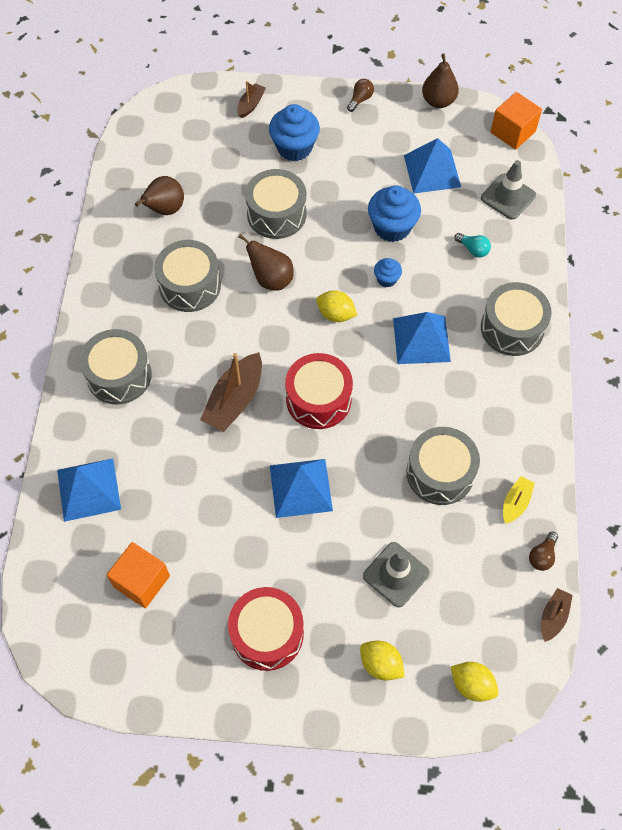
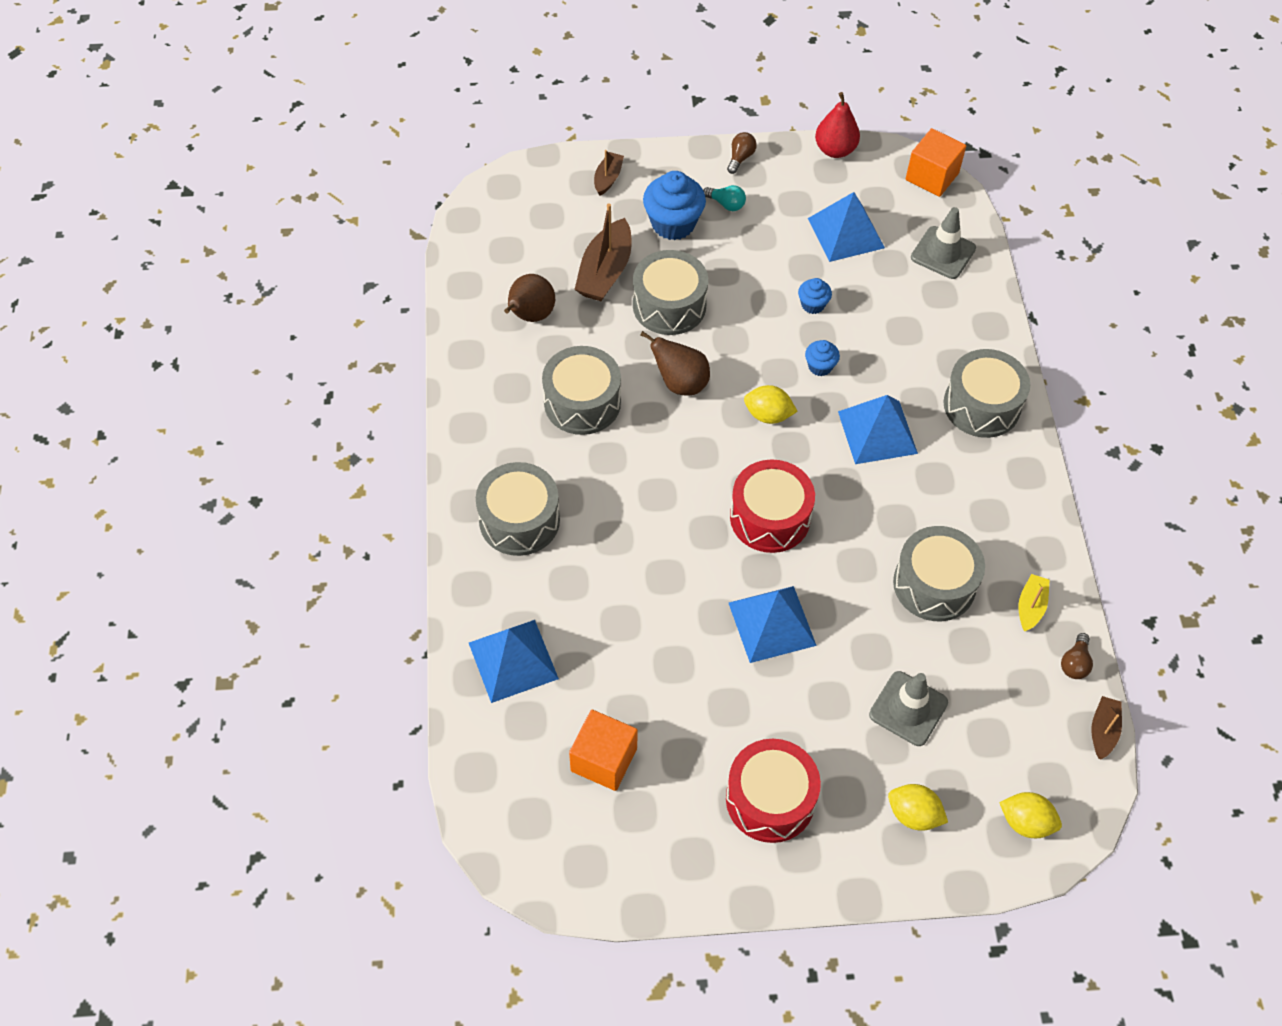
camera: 10 degrees left, 5 degrees down
brown boat [200,352,262,432] -> brown boat moved to [574,203,632,301]
blue cupcake [368,185,421,242] -> blue cupcake [798,278,832,314], size x0.52
brown pear [422,53,459,108] -> red pear [815,92,860,158]
turquoise light bulb [454,233,491,258] -> turquoise light bulb moved to [703,185,746,211]

